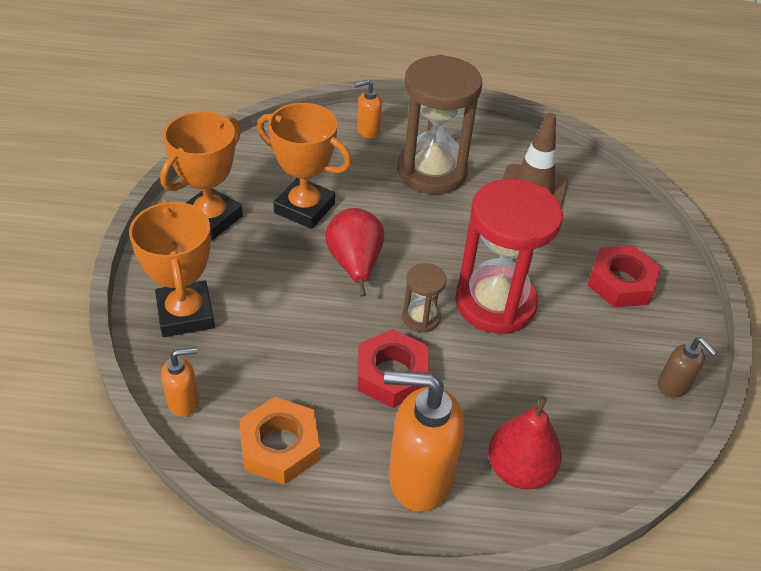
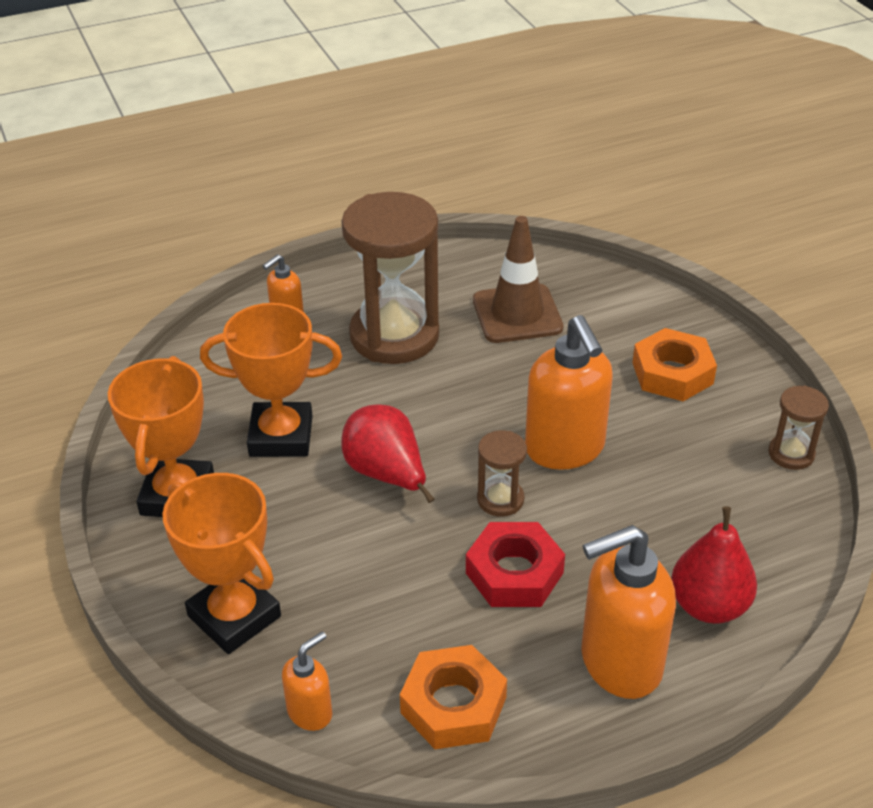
camera: 25 degrees left, 5 degrees down
red hourglass [455,179,563,334] -> orange soap dispenser [525,315,613,470]
red nut [587,245,661,307] -> orange nut [632,328,717,401]
brown soap dispenser [658,338,718,397] -> brown hourglass [768,386,829,470]

